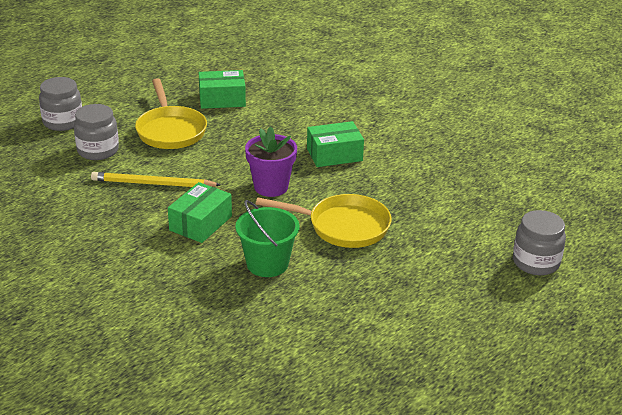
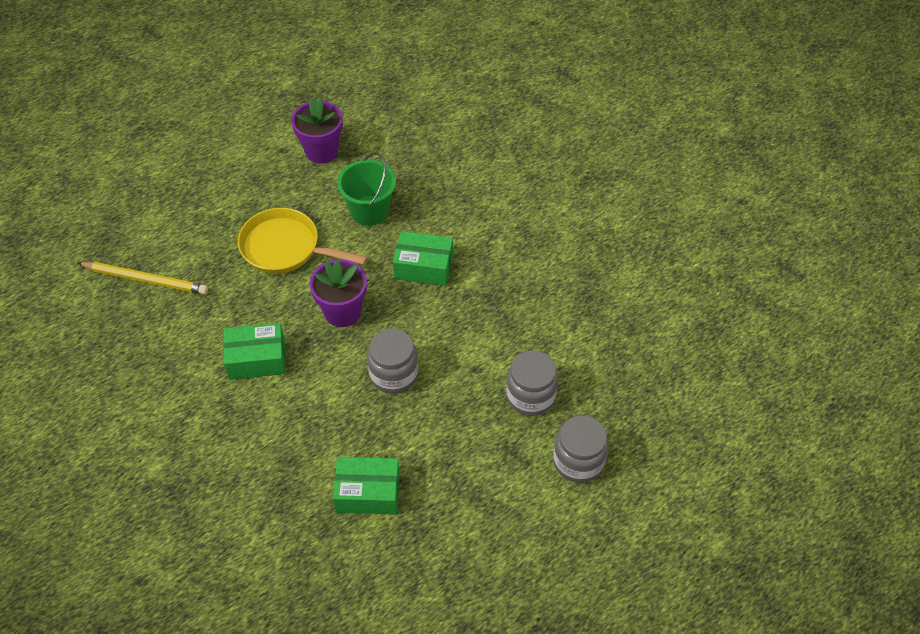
camera: 170 degrees left, 20 degrees up
yellow pencil [91,172,221,187] -> yellow pencil moved to [78,262,208,295]
yellow pan [135,78,207,149] -> none
green box [168,182,232,243] -> green box turned 60 degrees clockwise [393,231,453,286]
grey jar [513,210,566,275] -> grey jar moved to [367,329,418,394]
none -> purple flower pot [291,98,343,164]

